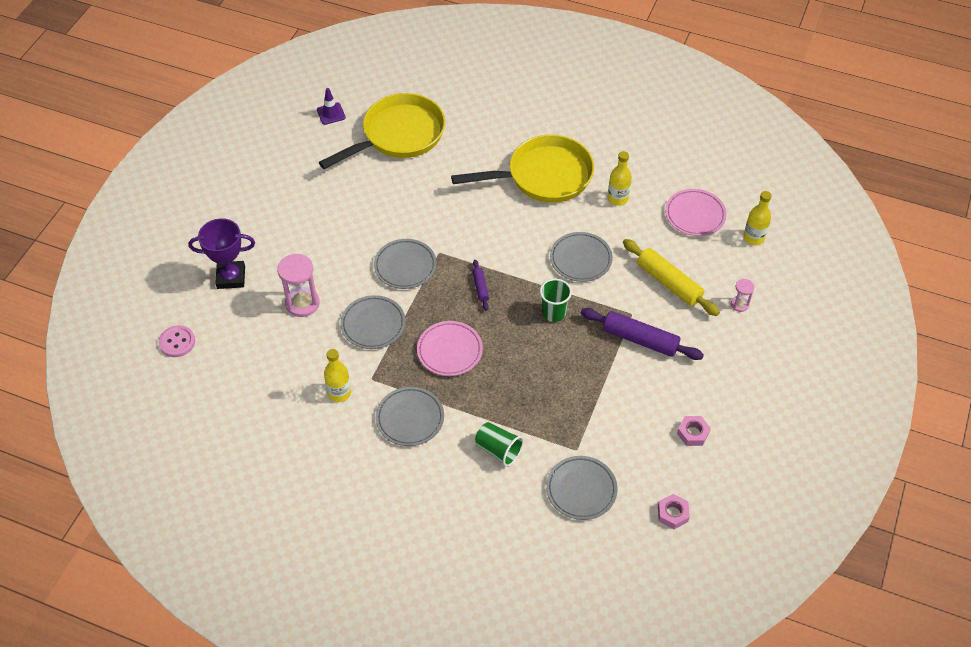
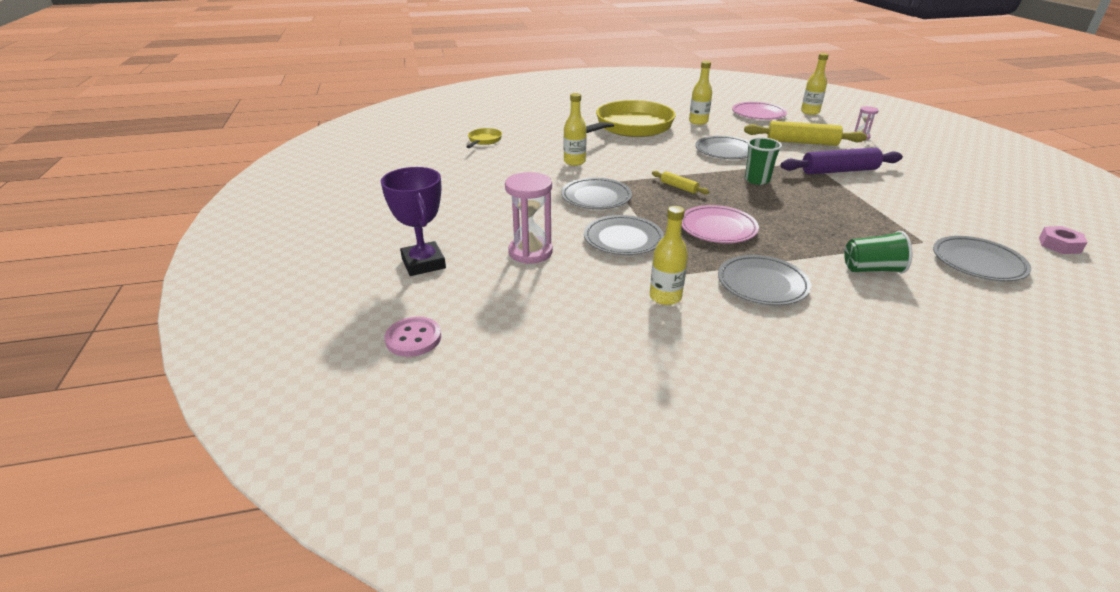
camera: 35 degrees left, 20 degrees down
purple trophy [188,218,255,289] -> purple trophy turned 75 degrees counterclockwise [381,167,446,276]
purple traffic cone [317,88,346,125] -> none
yellow pan [319,93,445,169] -> yellow pan [467,128,502,148], size x0.41
purple rolling pin [472,260,489,311] -> yellow rolling pin [652,171,709,194]
pink nut [677,416,711,446] -> none
none -> yellow bottle [564,93,587,166]

